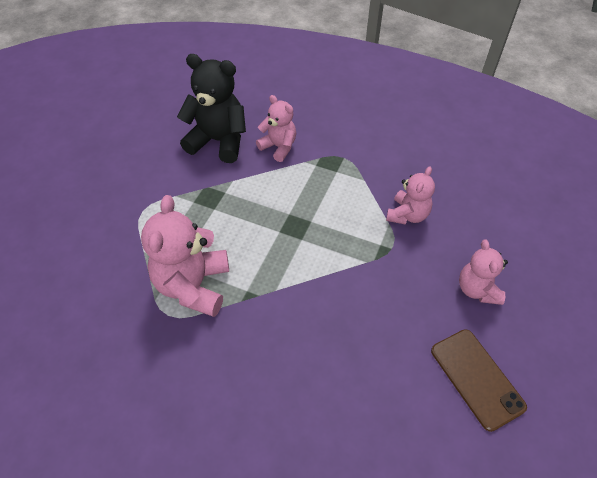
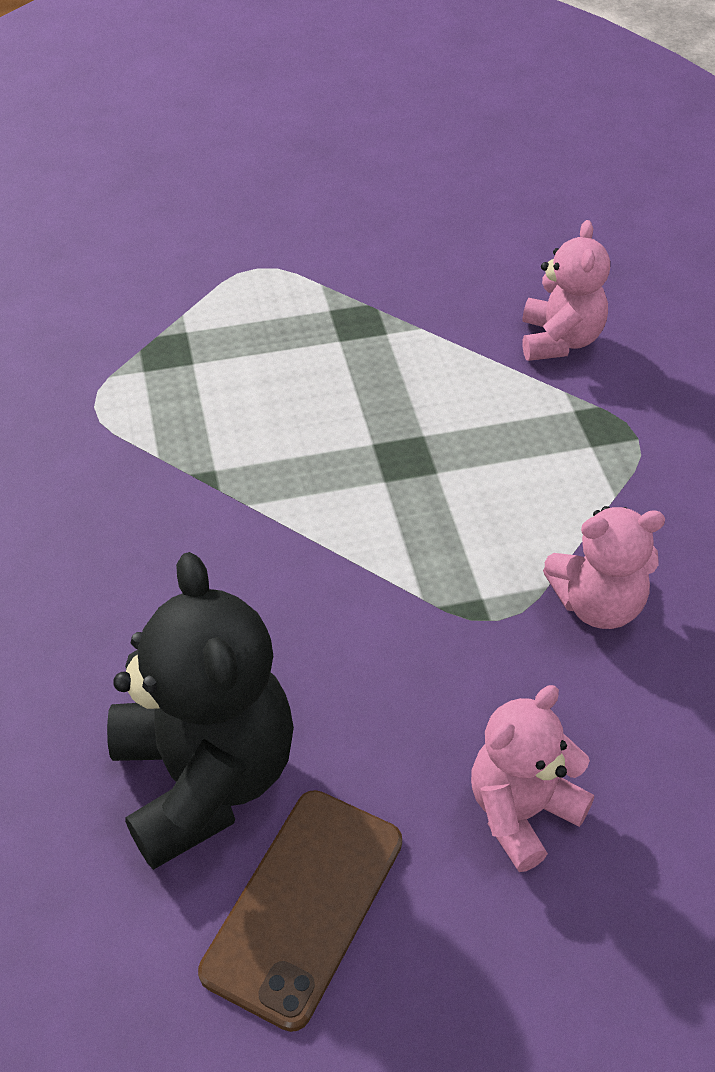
camera: 55 degrees right, 5 degrees down
pink teddy bear [141,195,229,317] -> none
black teddy bear [177,54,246,163] -> black teddy bear moved to [107,552,294,870]

